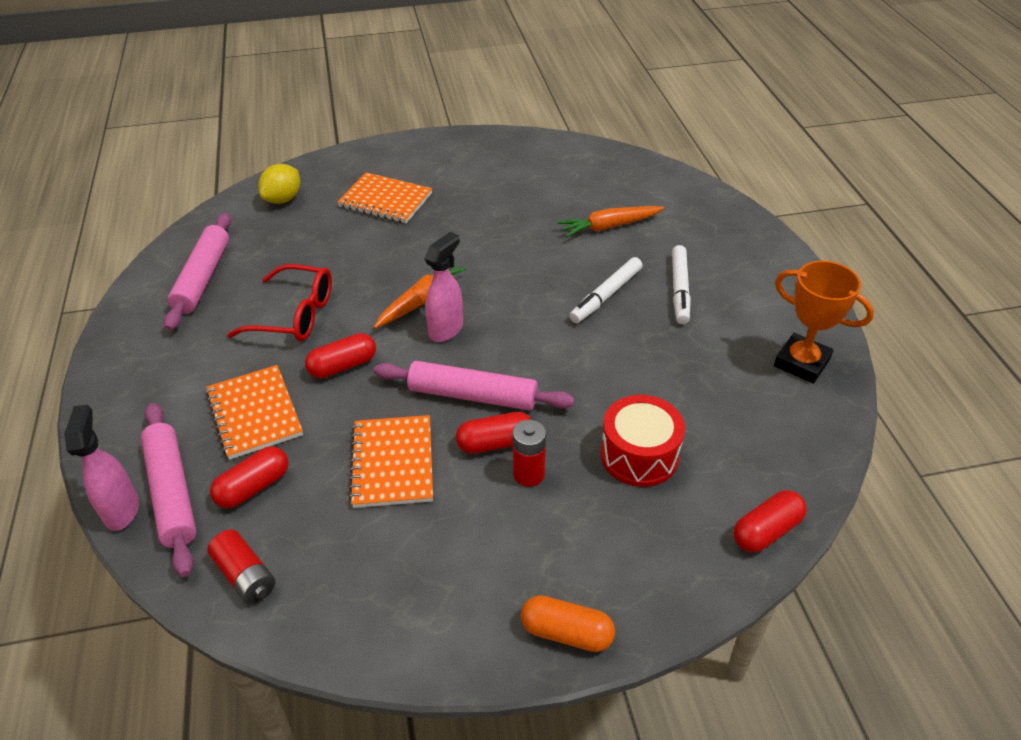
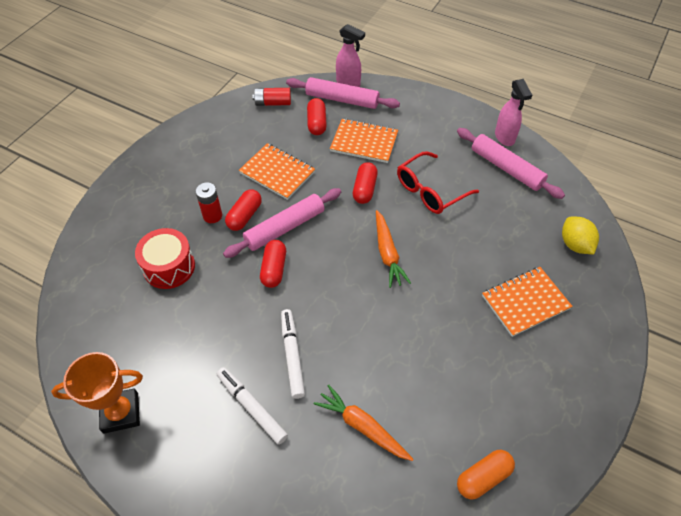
camera: 130 degrees right, 10 degrees up
pink spray bottle [424,232,463,342] -> pink spray bottle moved to [495,79,532,146]
orange capsule [521,595,615,652] -> orange capsule moved to [457,450,515,500]
orange carrot [557,206,664,237] -> orange carrot turned 75 degrees counterclockwise [314,385,414,461]
red capsule [733,490,807,552] -> red capsule moved to [260,240,286,288]

